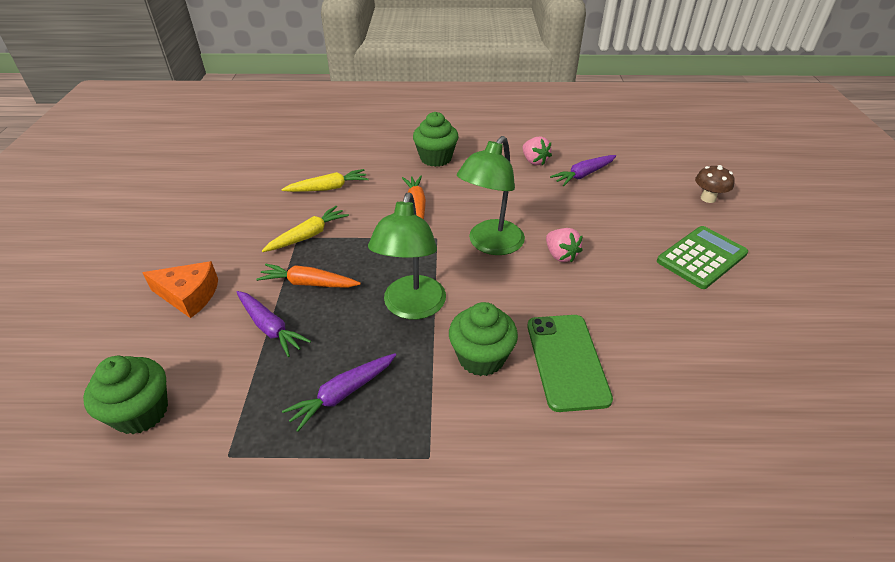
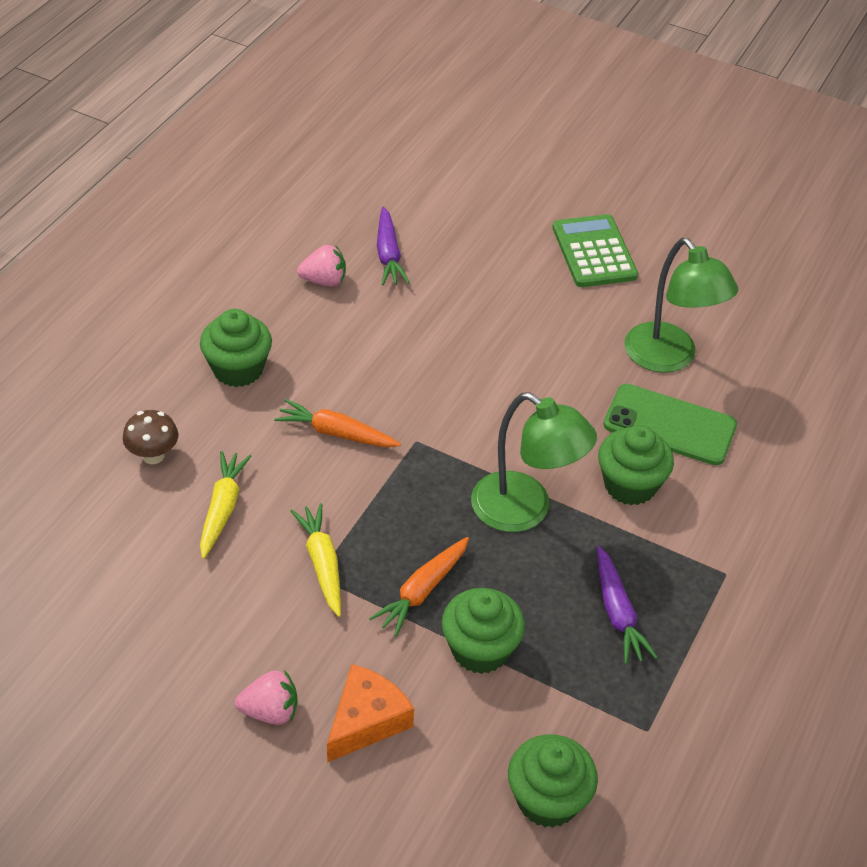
camera: 65 degrees left, 5 degrees up
purple carrot [236,291,311,357] -> green cupcake [441,588,525,674]
green lamp [457,136,525,255] -> green lamp moved to [625,238,738,373]
pink strawberry [546,228,583,262] -> pink strawberry moved to [235,670,298,725]
brown mushroom [695,165,734,203] -> brown mushroom moved to [123,410,178,464]

